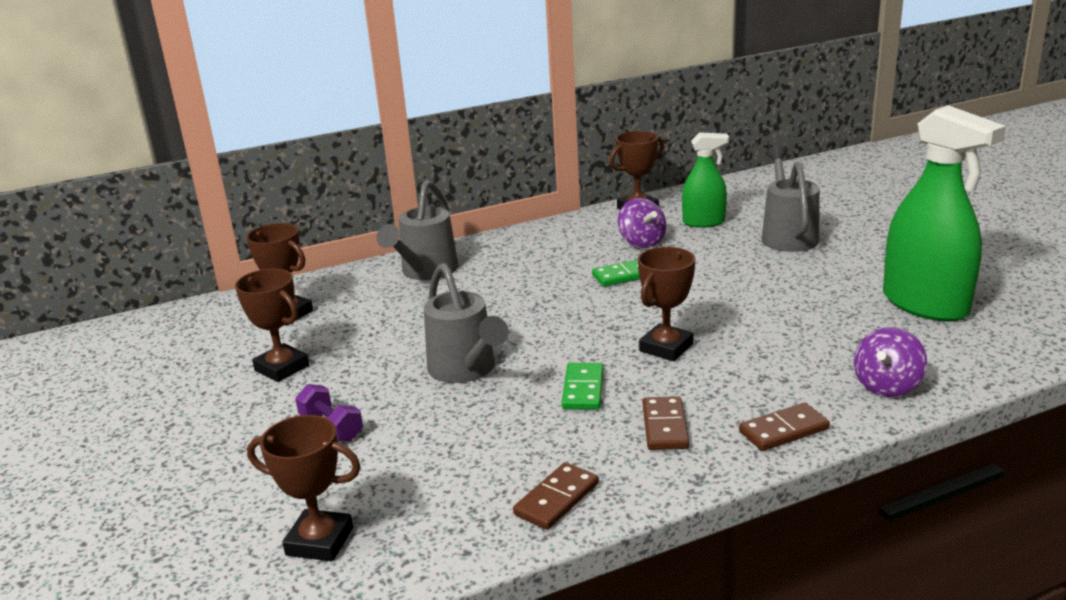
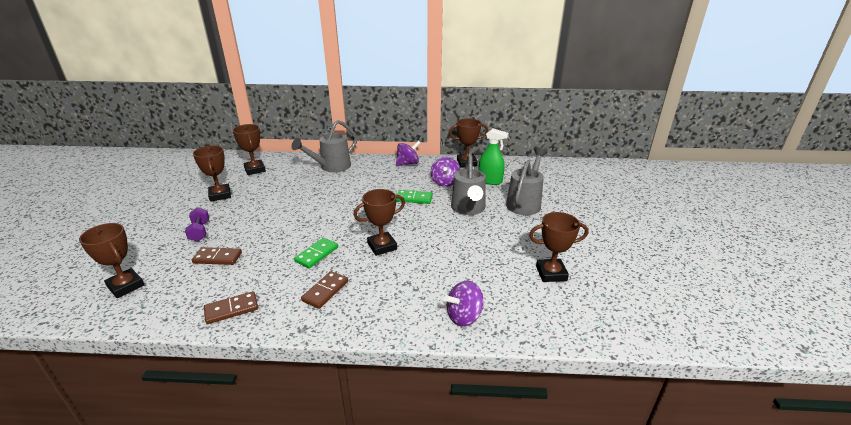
camera: 25 degrees right, 5 degrees up
grey watering can [424,263,509,383] -> grey watering can moved to [451,153,486,215]
brown domino [739,403,830,451] -> brown domino moved to [192,247,242,265]
green spray bottle [883,105,1006,322] -> brown trophy [529,212,589,282]
none -> purple spinning top [396,140,421,166]

